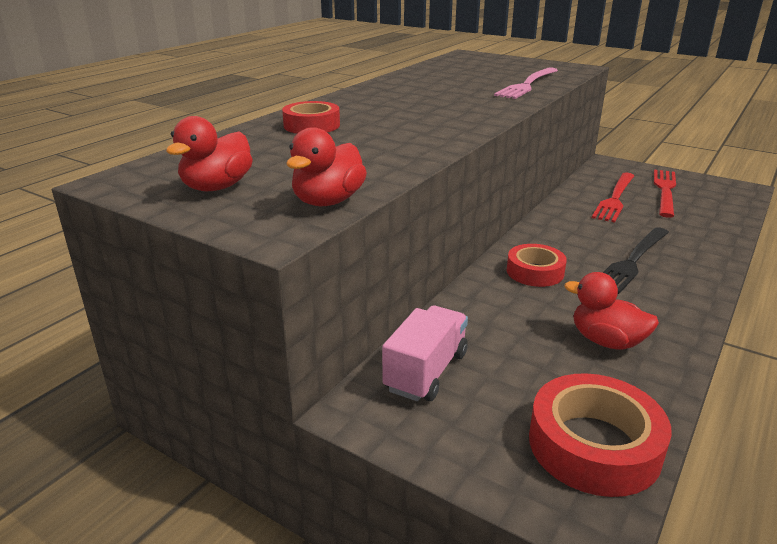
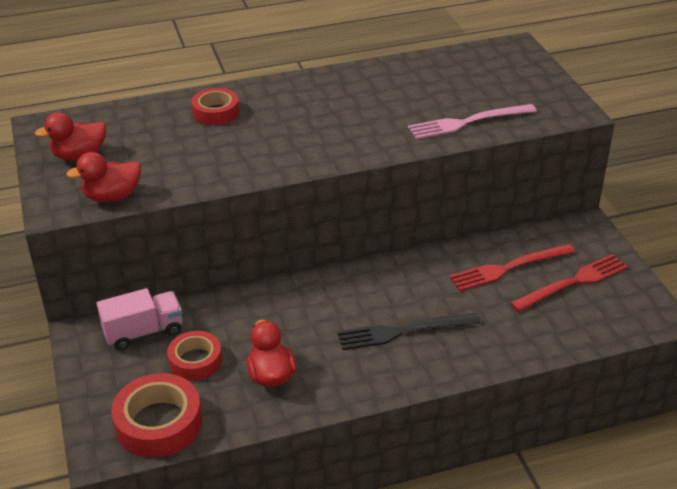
camera: 40 degrees right, 10 degrees up
red tape [507,244,567,287] -> red tape moved to [167,331,222,381]

